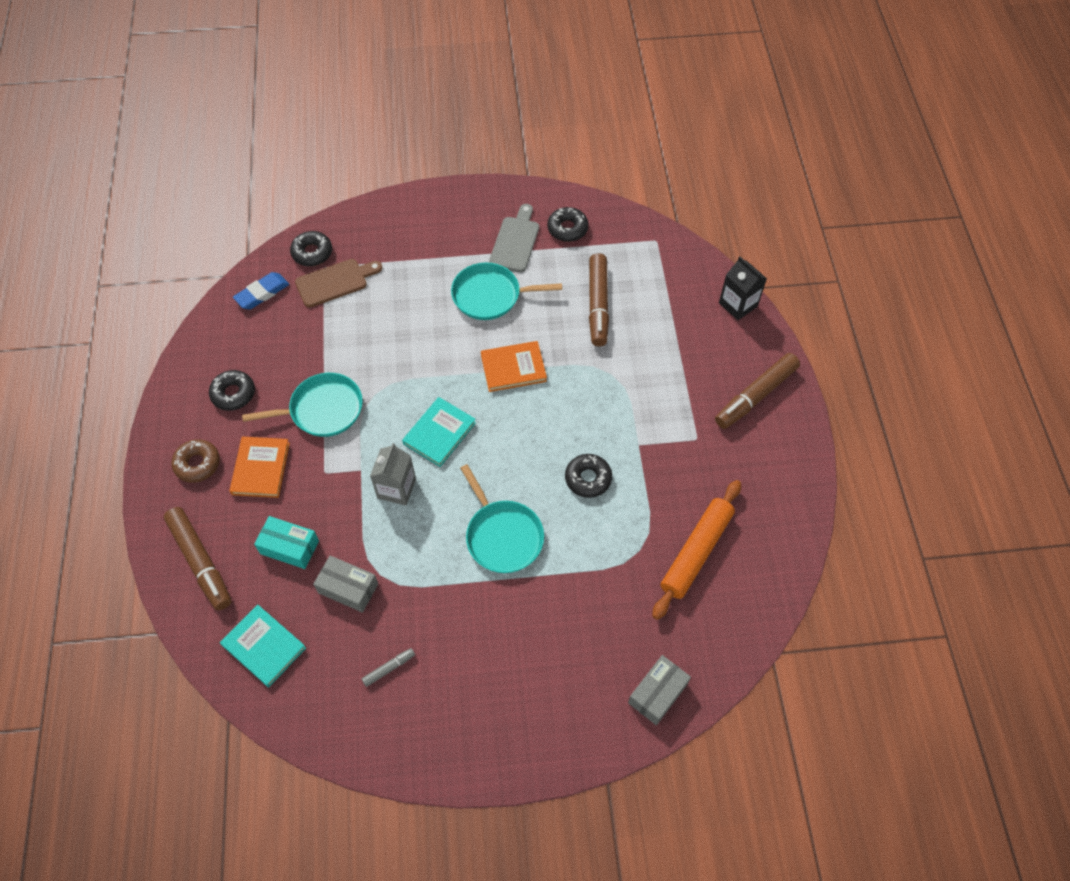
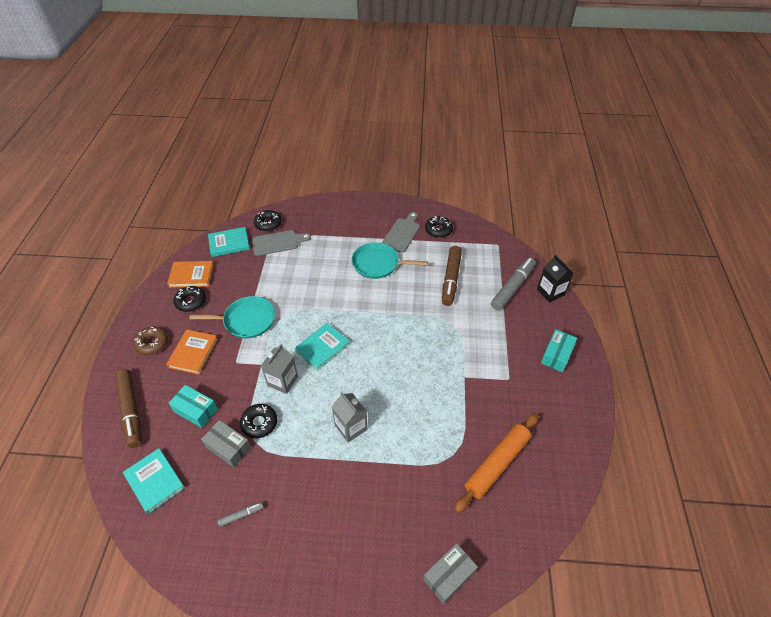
camera: 10 degrees right, 10 degrees down
blue eraser [233,272,289,309] -> turquoise book [208,227,250,257]
brown cutting board [295,259,382,308] -> grey cutting board [252,230,311,256]
turquoise pan [460,464,544,573] -> grey carton [332,392,368,443]
orange book [481,341,547,392] -> orange book moved to [167,261,214,288]
black donut [565,454,612,498] -> black donut moved to [240,404,277,438]
brown marker [715,353,800,429] -> turquoise box [541,329,577,372]
none -> grey marker [491,258,536,311]

